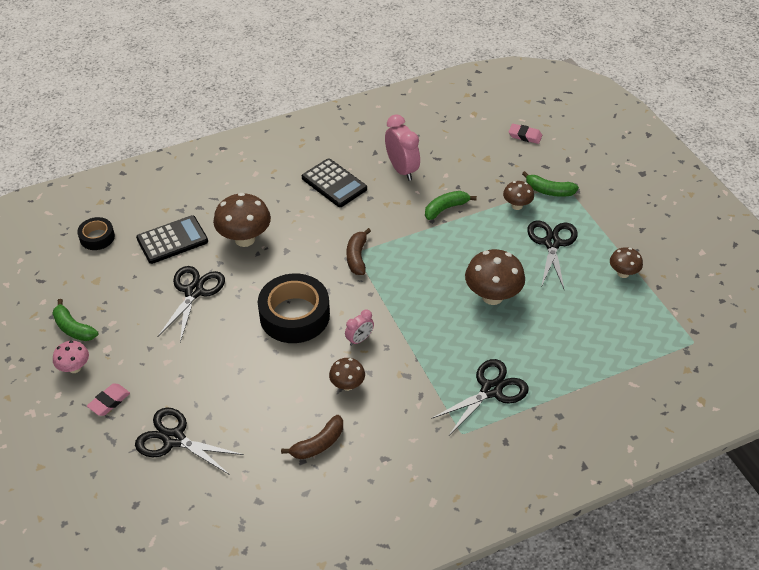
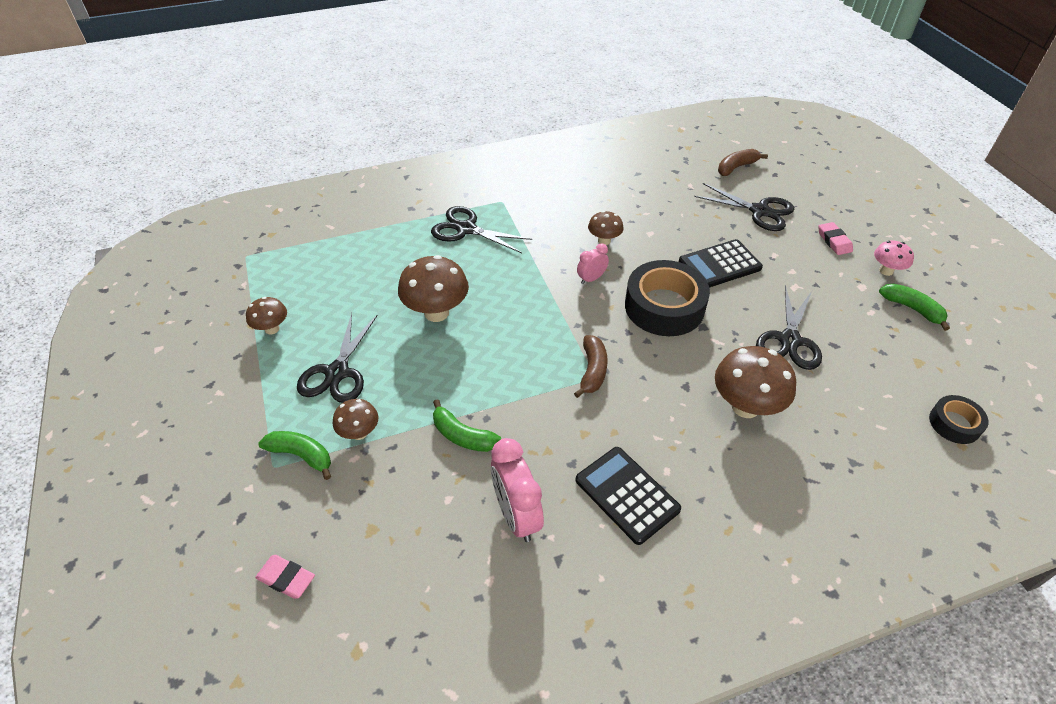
camera: 175 degrees left, 0 degrees up
pink eraser [87,384,130,416] -> pink eraser turned 60 degrees counterclockwise [818,222,853,255]
black calculator [136,215,208,264] -> black calculator moved to [679,239,763,288]
brown banana [281,415,343,459] -> brown banana moved to [718,149,768,176]
green banana [425,191,477,220] -> green banana turned 60 degrees clockwise [433,399,501,452]
black scissors [431,359,529,435] -> black scissors turned 60 degrees clockwise [431,206,532,253]

